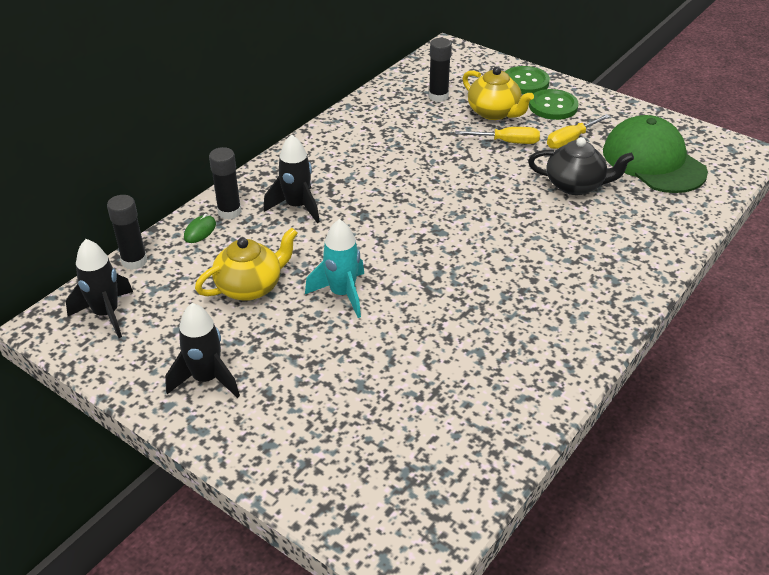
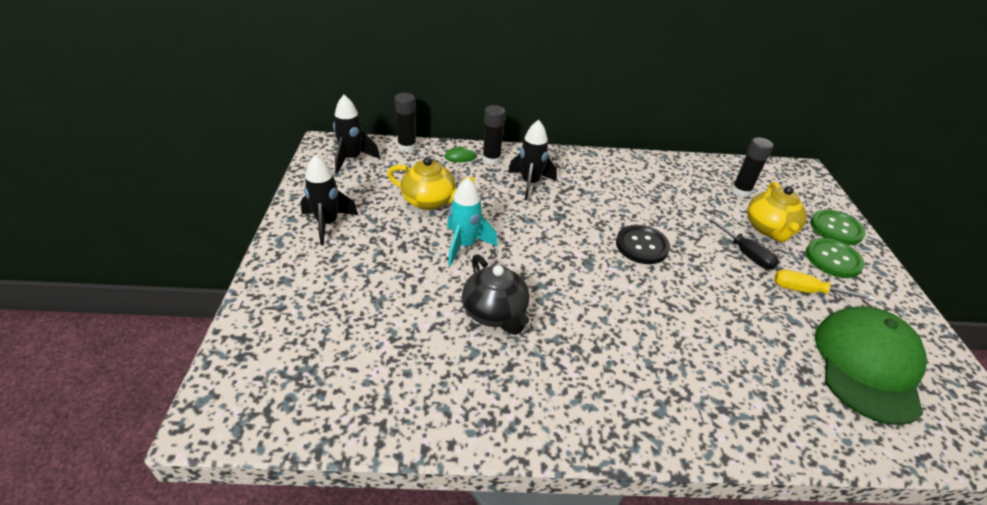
camera: 50 degrees right, 0 degrees up
yellow screwdriver [455,127,540,144] -> black screwdriver [705,215,779,270]
black teapot [528,137,634,195] -> black teapot moved to [462,254,530,335]
none -> black button [616,225,670,264]

